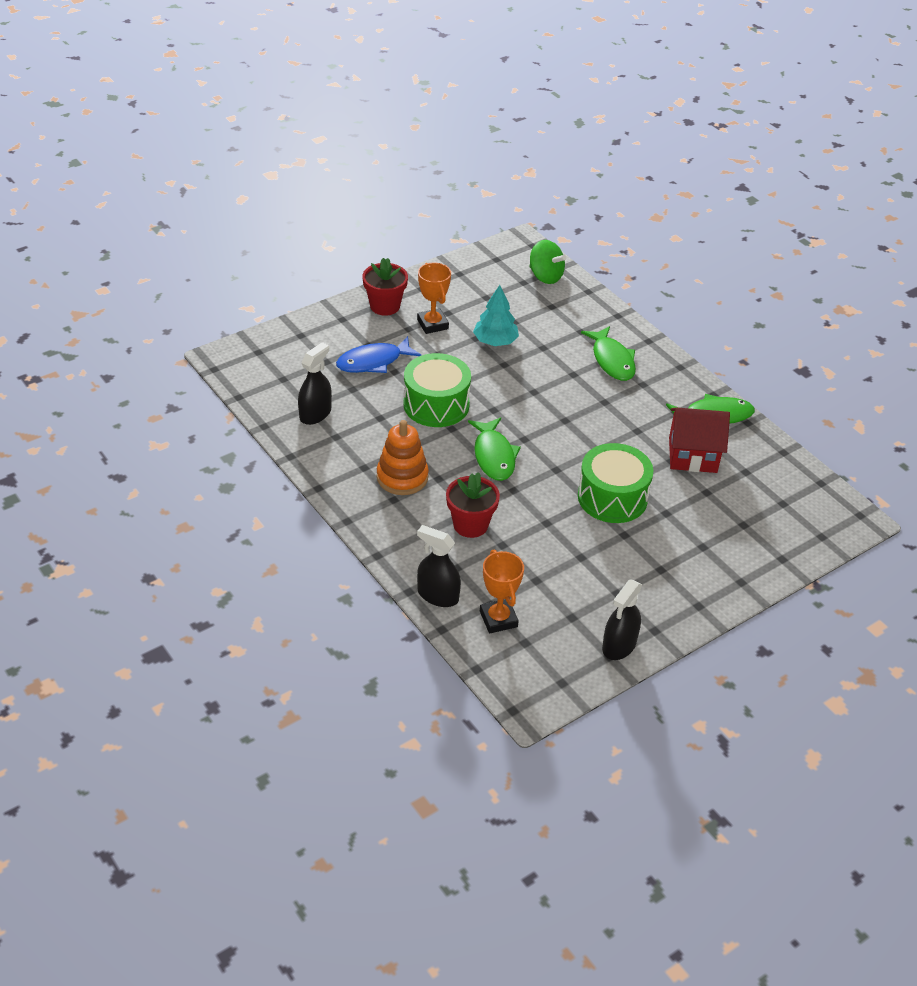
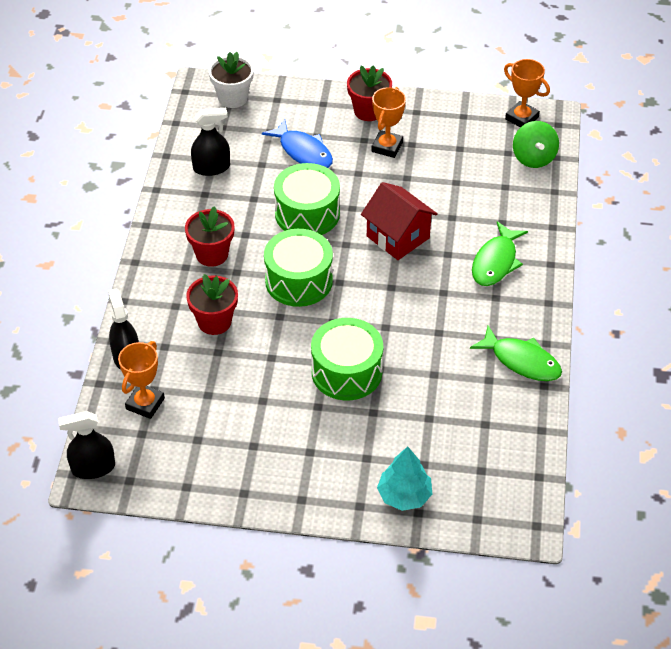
camera: 45 degrees right, 5 degrees up
blue fish [336,336,421,373] -> blue fish turned 150 degrees counterclockwise [262,119,333,168]
orange stacking toy [377,420,429,495] -> red flower pot [185,206,235,267]
green fish [468,417,521,481] -> green drum [264,229,333,307]
turquoise tree [473,285,519,346] -> turquoise tree moved to [377,446,432,511]
black spray bottle [602,580,642,660] -> black spray bottle moved to [58,411,115,479]
red house [669,407,730,473] -> red house moved to [361,182,438,260]
none -> white flower pot [209,52,254,108]
none -> orange trophy [504,59,550,127]

